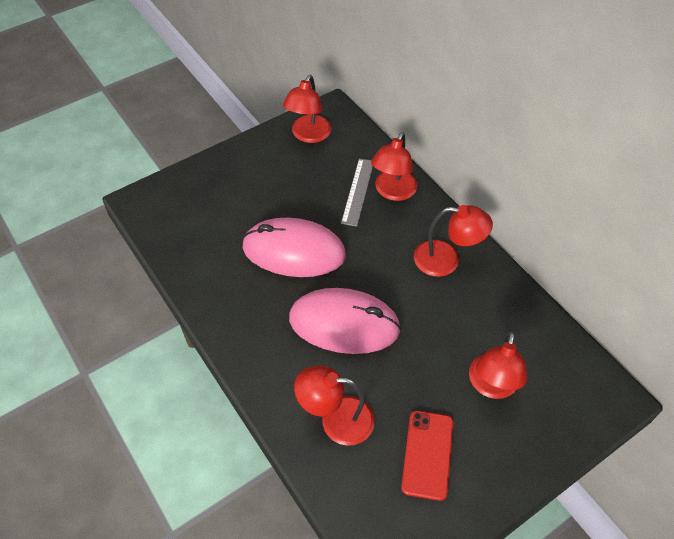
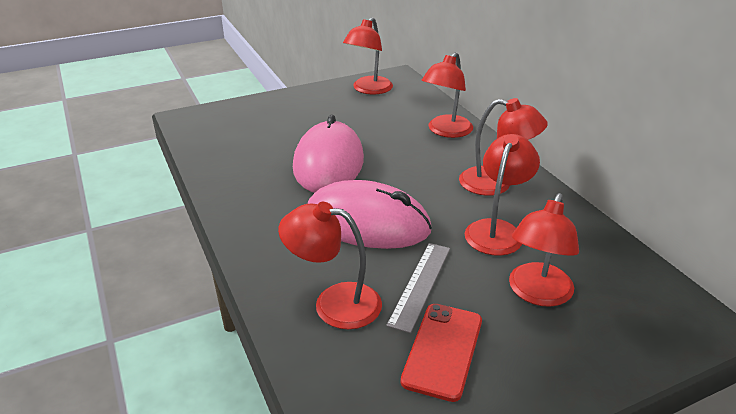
camera: 10 degrees right, 20 degrees down
pink mouse [242,218,346,277] -> pink mouse turned 75 degrees clockwise [293,115,364,193]
grey ruler [341,158,373,227] -> grey ruler moved to [386,243,450,333]
none -> red lamp [465,134,540,256]

